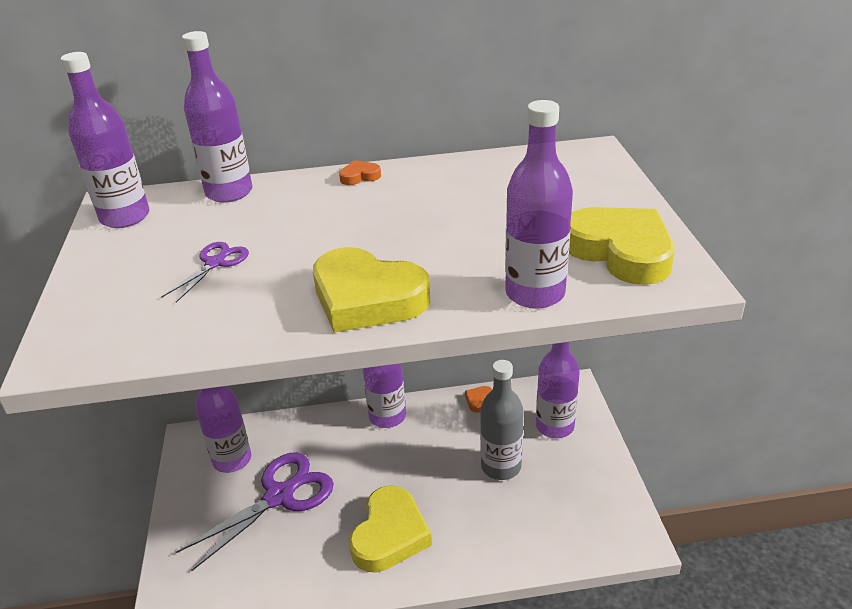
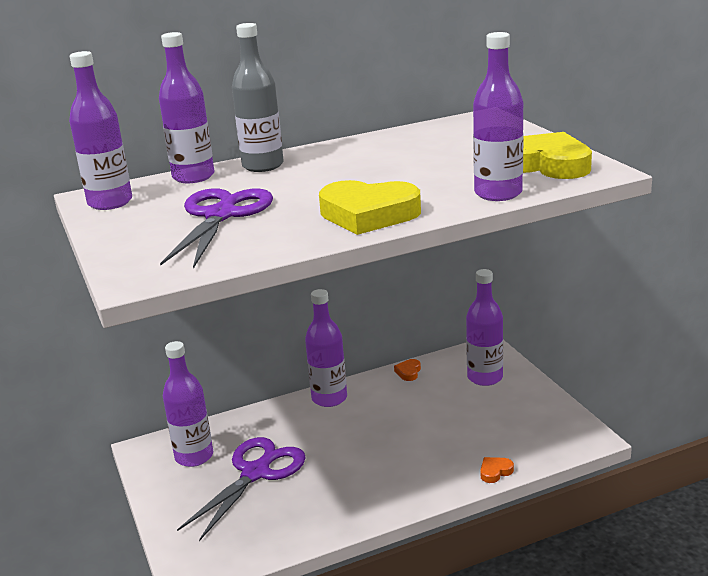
camera: 15 degrees left, 10 degrees down
purple scissors [161,242,249,303] -> purple scissors [160,188,273,269], size x2.05
orange heart [339,160,381,185] -> orange heart moved to [480,457,514,483]
yellow heart [349,485,432,573] -> none
grey bottle [480,360,524,480] -> grey bottle moved to [232,23,284,172]

